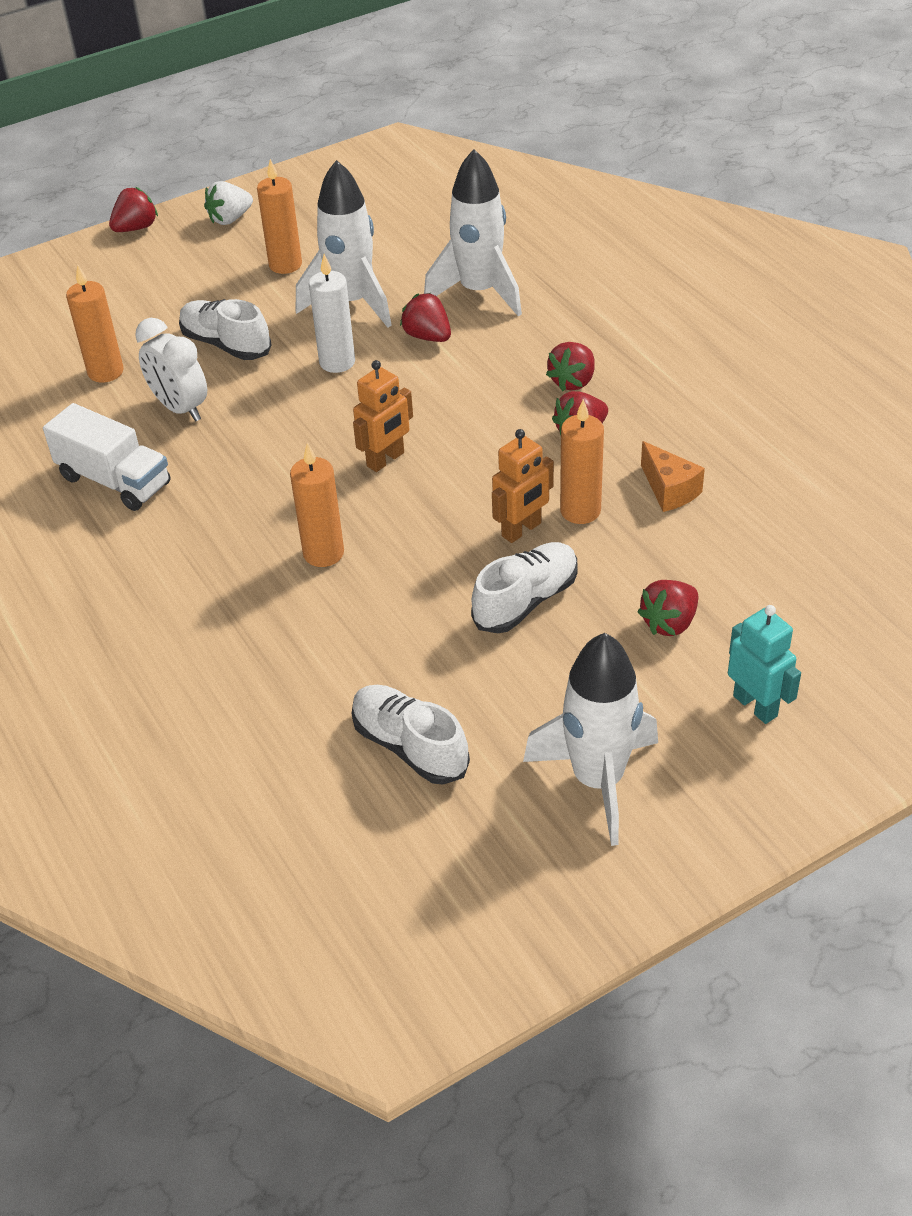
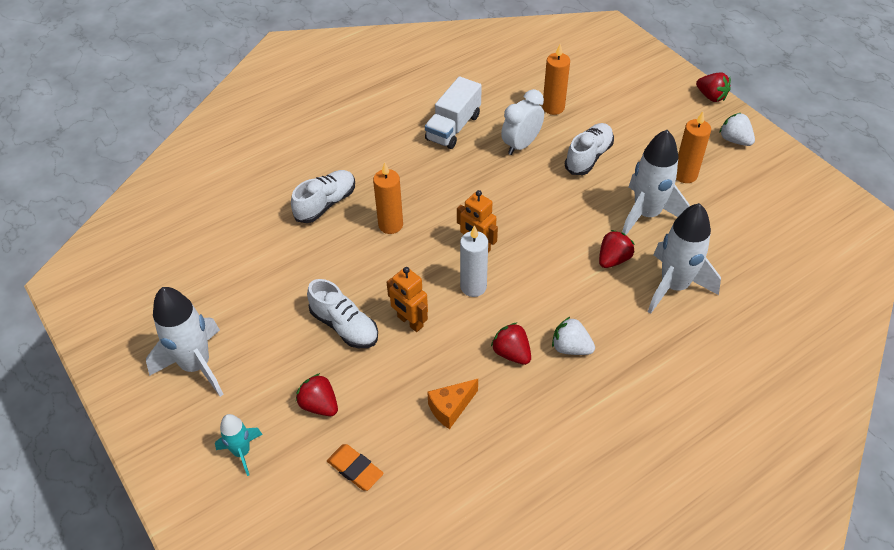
camera: 85 degrees right, 5 degrees up
white candle [309,254,355,373] -> white candle moved to [460,225,488,297]
white shoe [352,685,470,784] -> white shoe moved to [291,170,355,223]
red strawberry [546,342,595,391] -> white strawberry [552,317,595,355]
orange candle [560,399,604,524] -> none
turquoise robot [728,605,801,724] -> turquoise rocket [215,414,263,476]
none -> orange eraser [327,444,384,491]

